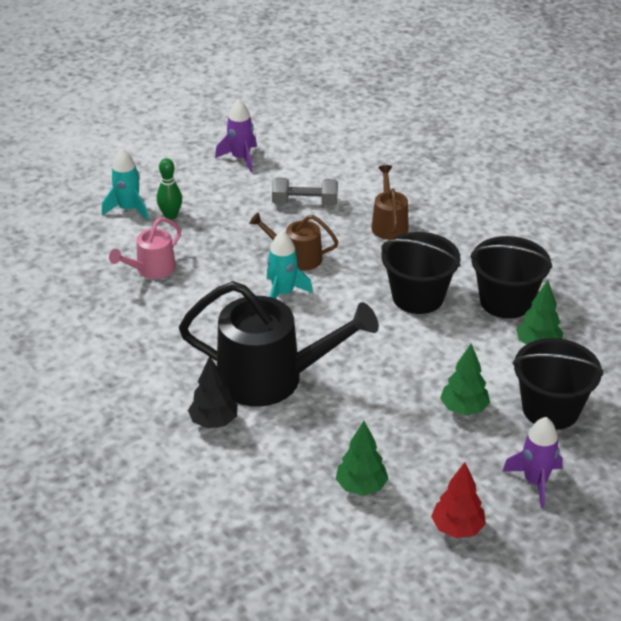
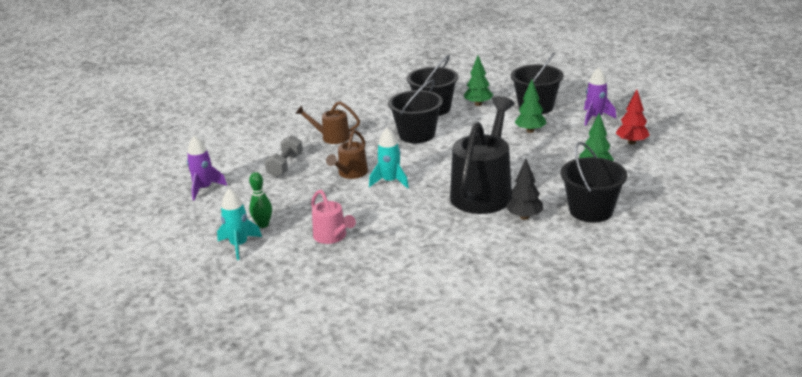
camera: 75 degrees left, 10 degrees down
none -> black bucket [561,142,627,223]

